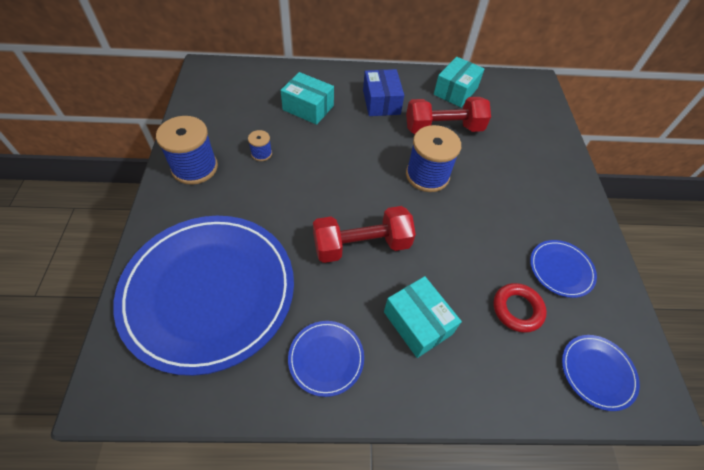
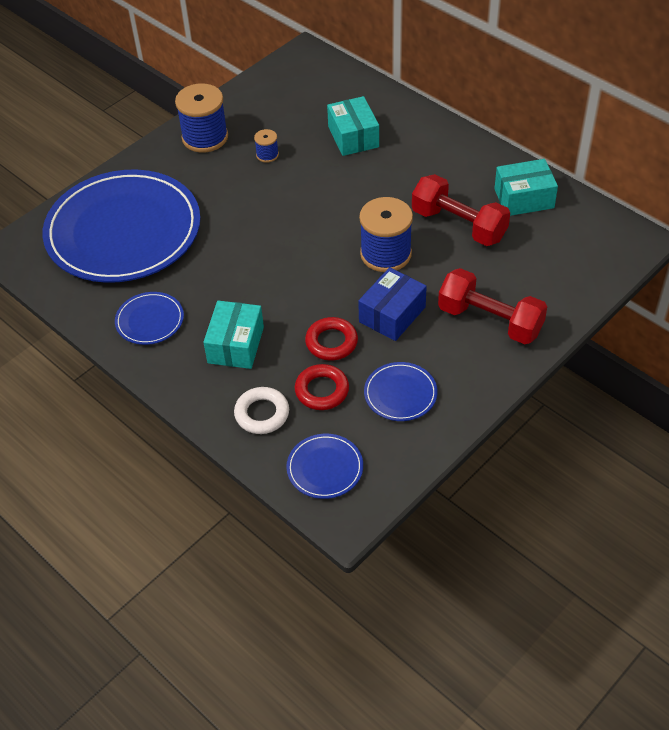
camera: 50 degrees right, 5 degrees down
red dumbbell [313,206,416,263] -> red dumbbell moved to [438,268,547,344]
blue box [363,69,404,116] -> blue box moved to [358,267,427,341]
none -> white ring [234,387,289,434]
none -> red ring [305,317,358,361]

